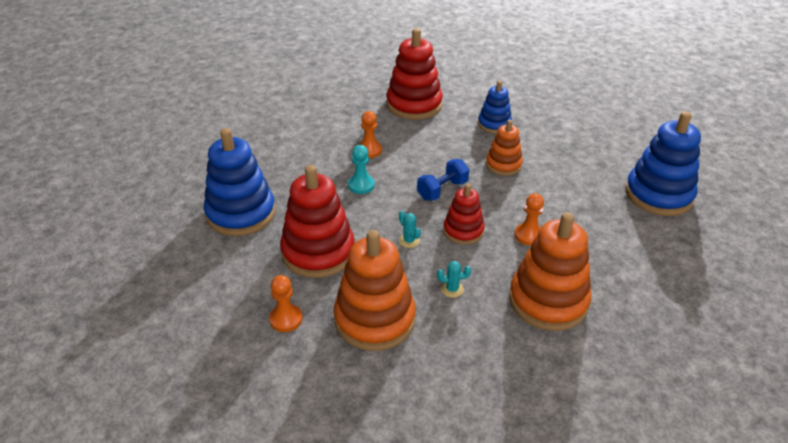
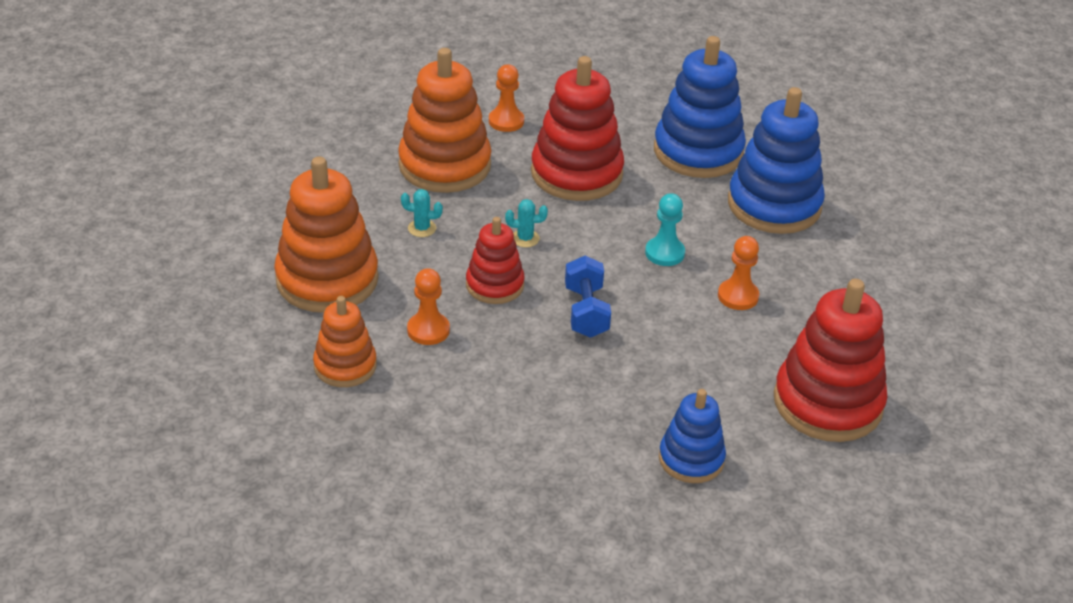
camera: 125 degrees right, 0 degrees up
turquoise cactus [437,261,471,298] -> turquoise cactus turned 60 degrees clockwise [401,189,443,237]
orange stacking toy [486,120,523,176] -> orange stacking toy moved to [313,296,377,387]
blue stacking toy [625,111,701,216] -> blue stacking toy moved to [728,87,825,234]

